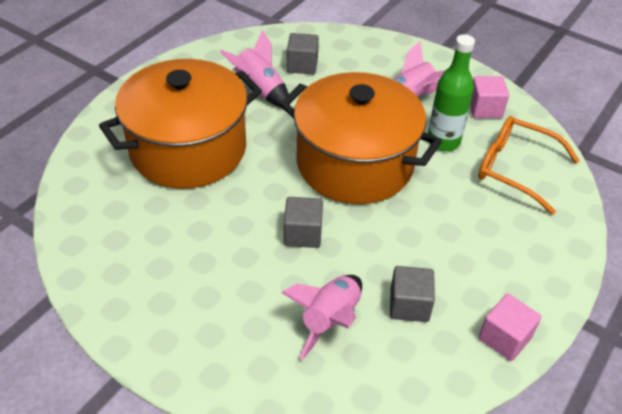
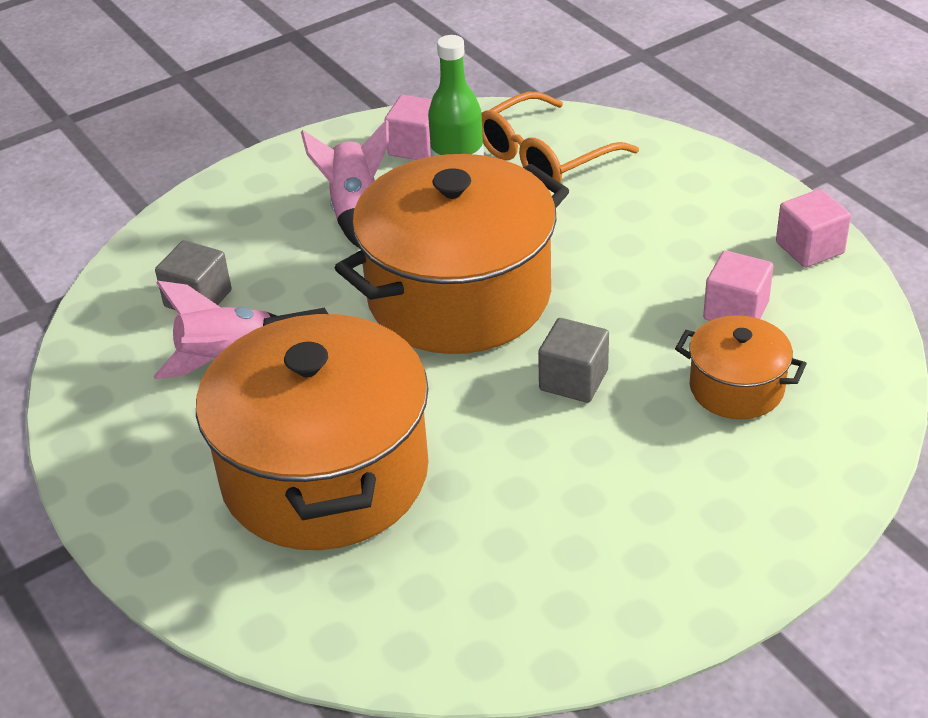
camera: 65 degrees left, 5 degrees down
pink rocket [281,275,362,360] -> orange pot [675,315,807,419]
grey cube [390,266,435,322] -> pink cube [703,250,773,321]

